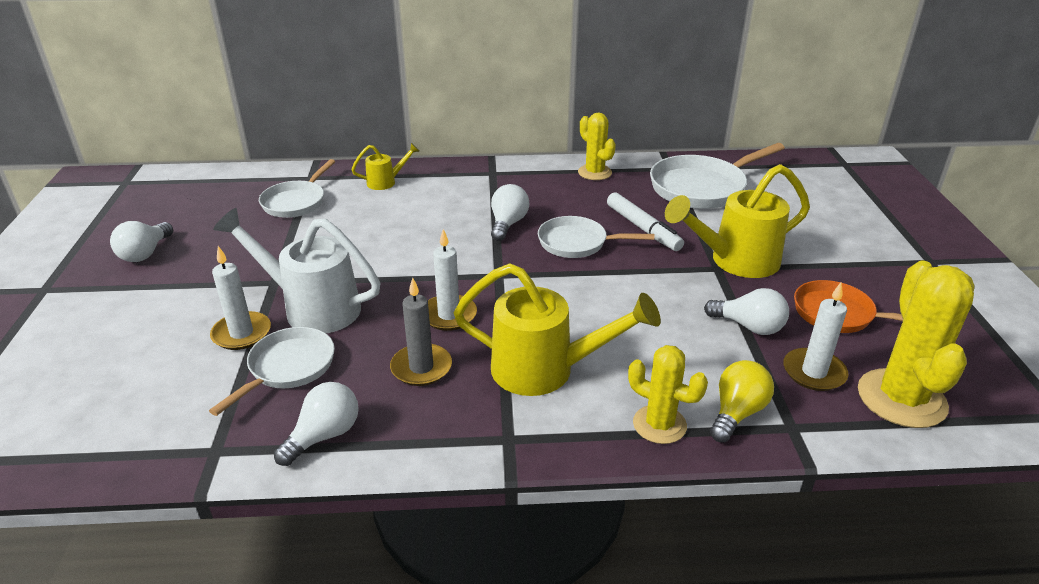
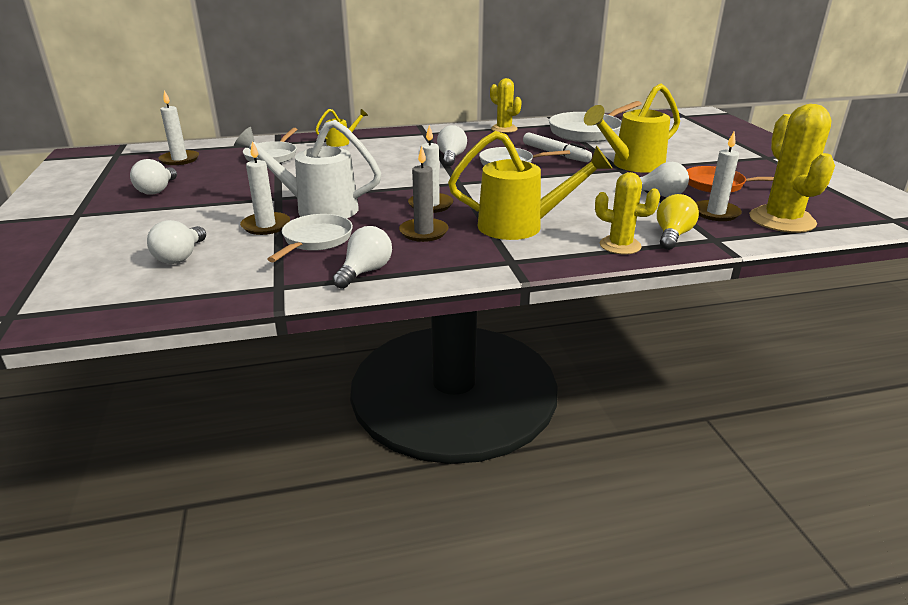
camera: 10 degrees left, 5 degrees down
none -> white light bulb [147,220,206,264]
none -> white candle [159,90,199,165]

